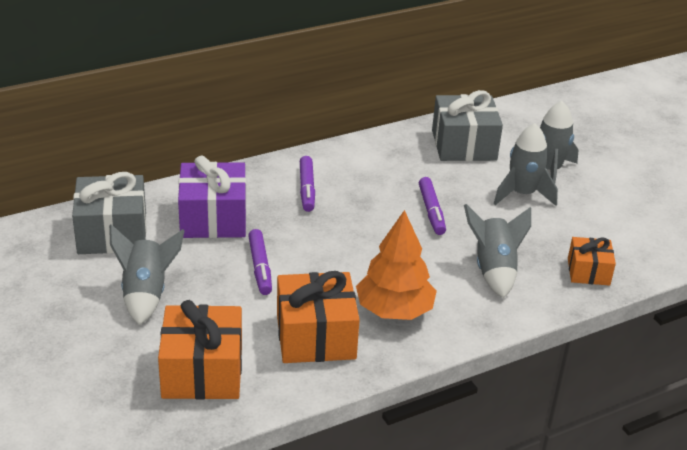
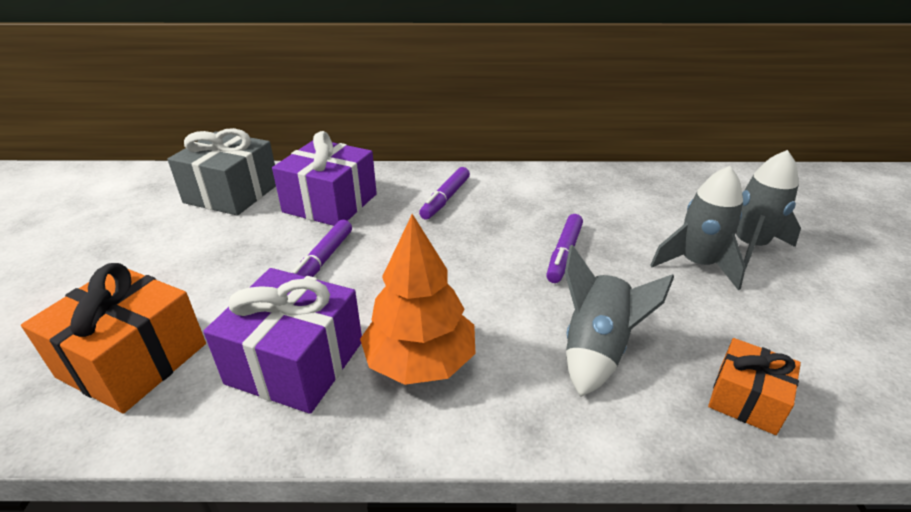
camera: 30 degrees right, 0 degrees up
grey rocket [109,224,184,325] -> none
orange gift [277,271,360,363] -> purple gift [203,268,362,414]
grey gift [432,90,503,161] -> none

